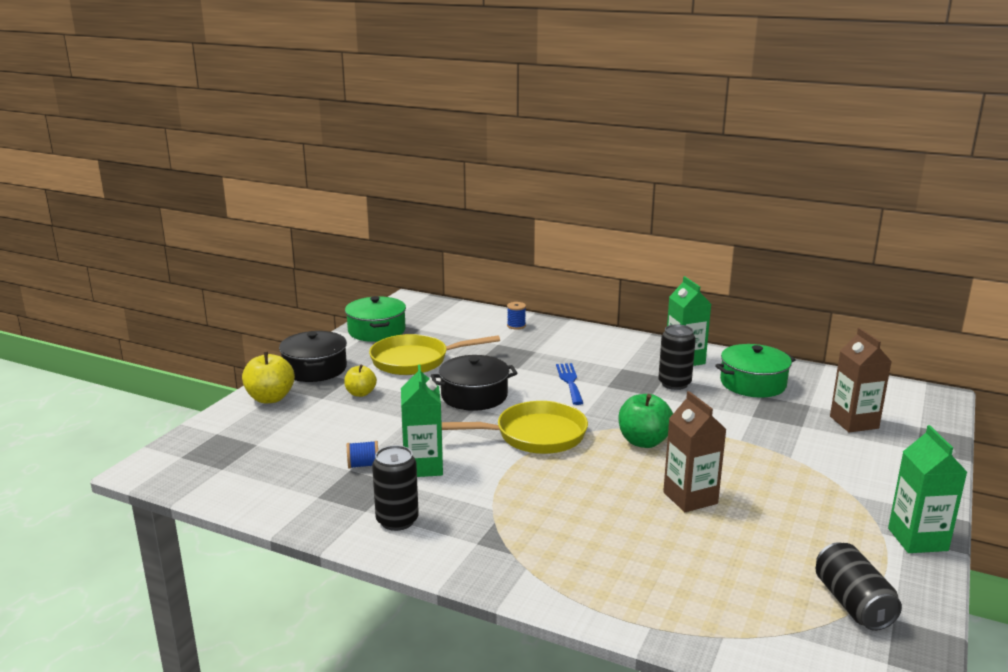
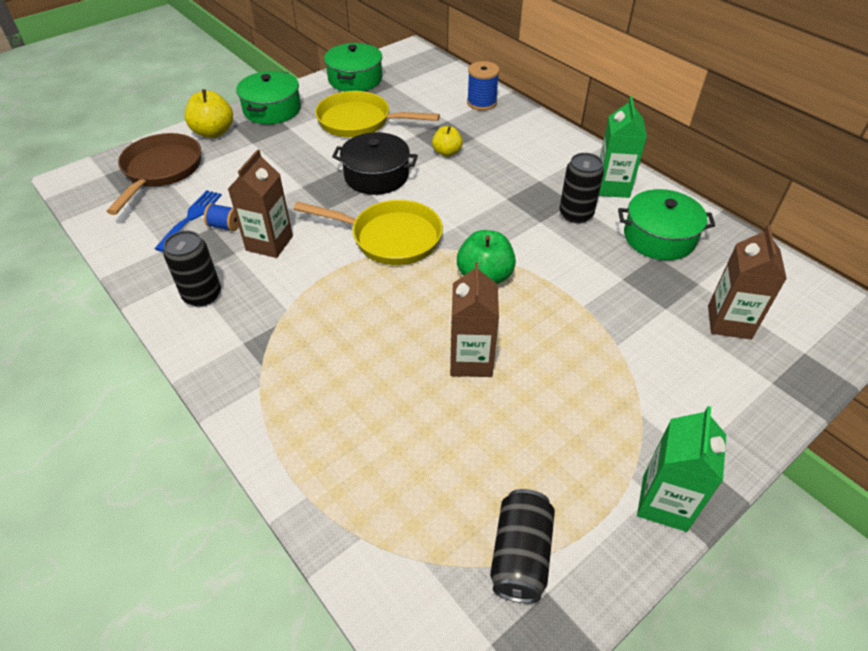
camera: 25 degrees right, 25 degrees up
black pot [279,331,347,382] -> green pot [236,71,301,124]
yellow apple [344,365,377,397] -> yellow apple moved to [432,126,463,157]
green carton [401,365,443,477] -> brown carton [228,149,293,258]
blue spool [507,302,526,329] -> blue spool [467,61,500,111], size x1.60
blue fork [556,363,583,405] -> blue fork moved to [154,190,222,252]
none -> brown pan [106,133,201,215]

